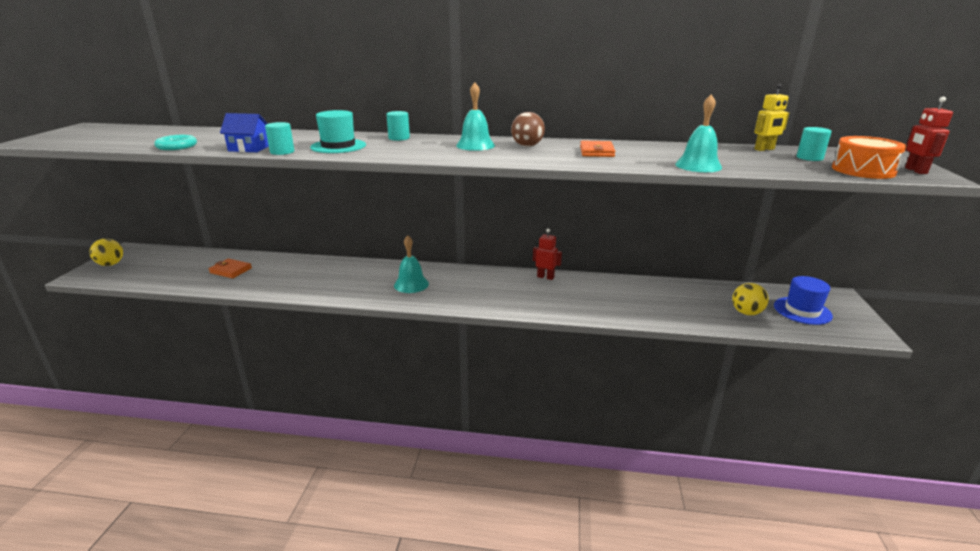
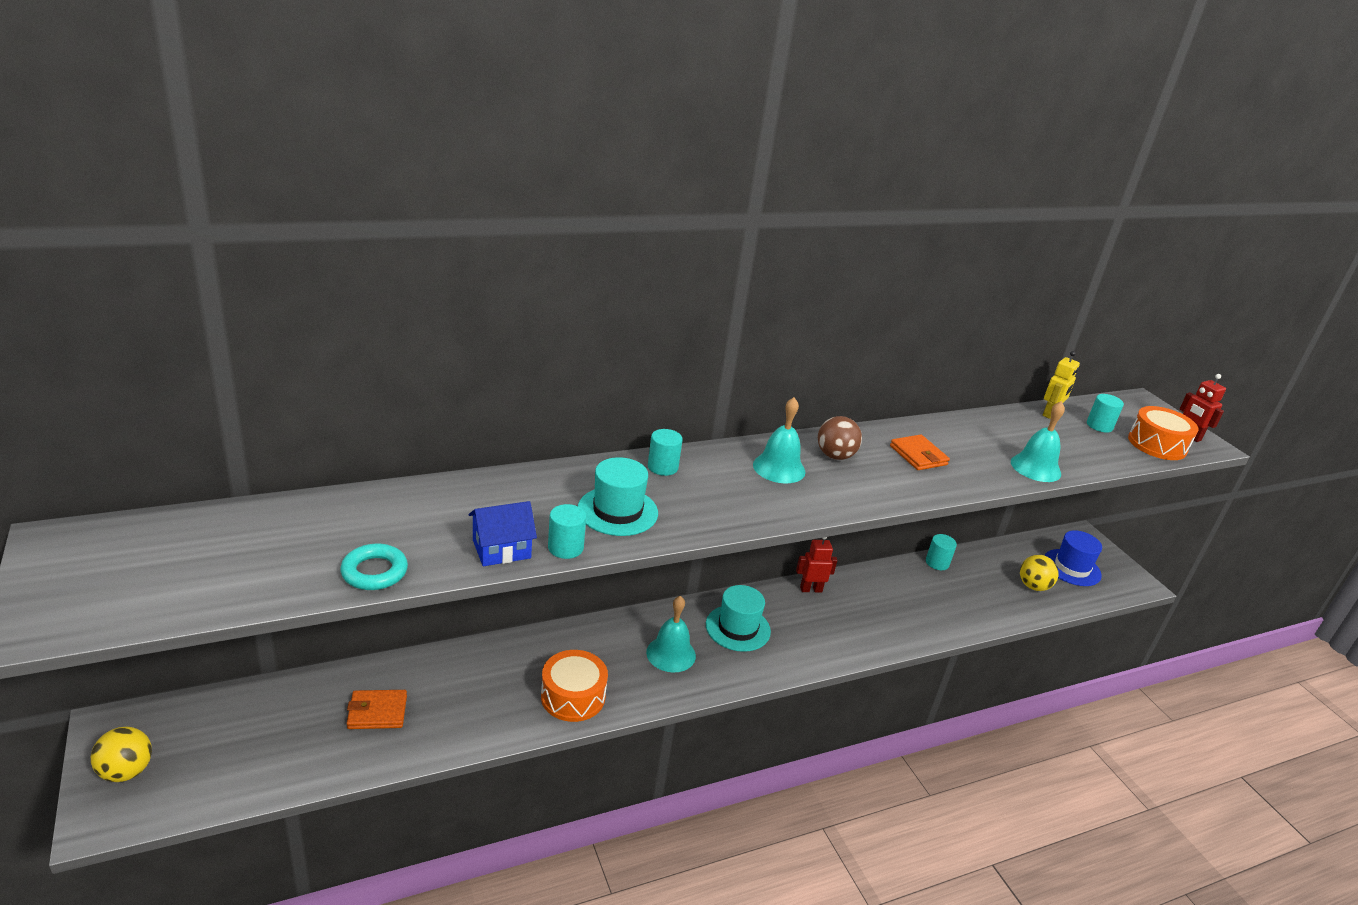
camera: 35 degrees left, 5 degrees up
none -> orange drum [541,650,608,722]
none -> turquoise hat [706,585,771,652]
none -> turquoise cylinder [926,534,957,570]

